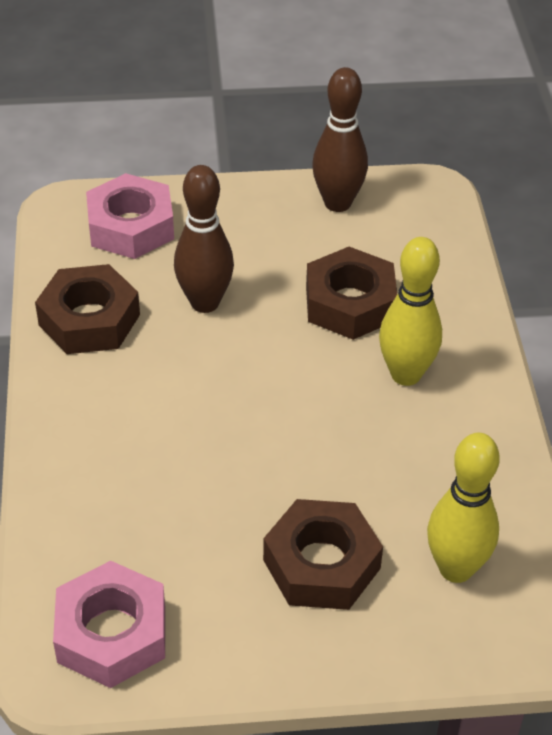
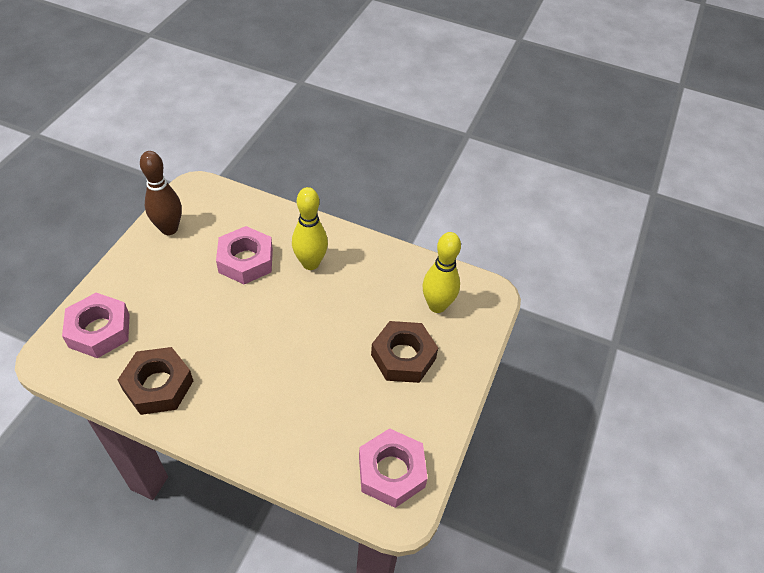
camera: 65 degrees left, 5 degrees up
brown bowling pin [174,165,234,313] -> none
brown nut [306,247,397,340] -> pink nut [216,226,273,284]

